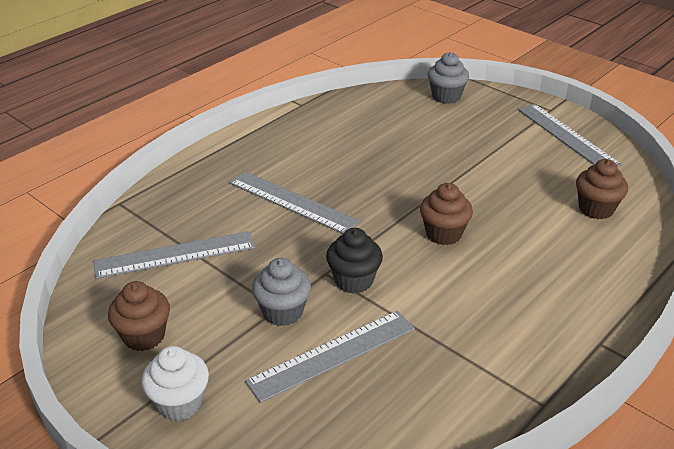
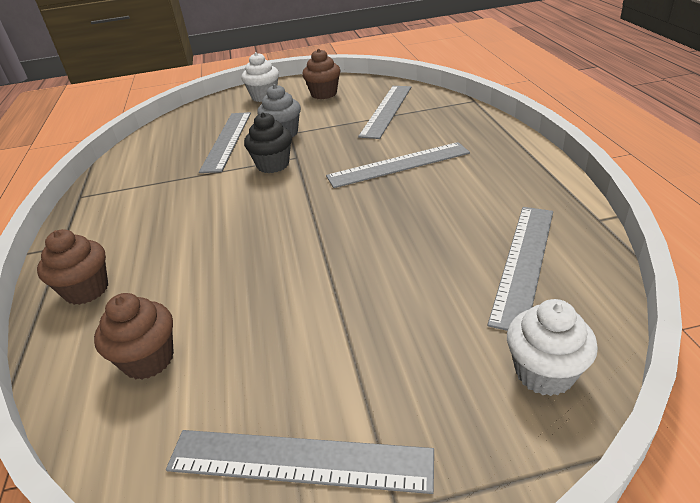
camera: 130 degrees right, 0 degrees up
brown cupcake [420,183,473,245] -> brown cupcake moved to [37,229,108,305]
grey cupcake [428,52,469,104] -> white cupcake [507,299,598,396]
none -> grey ruler [487,207,553,331]

